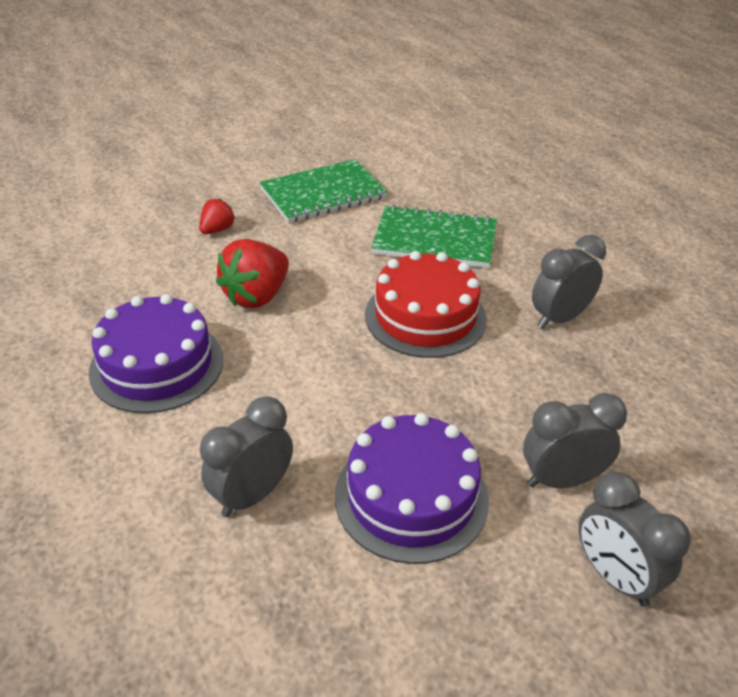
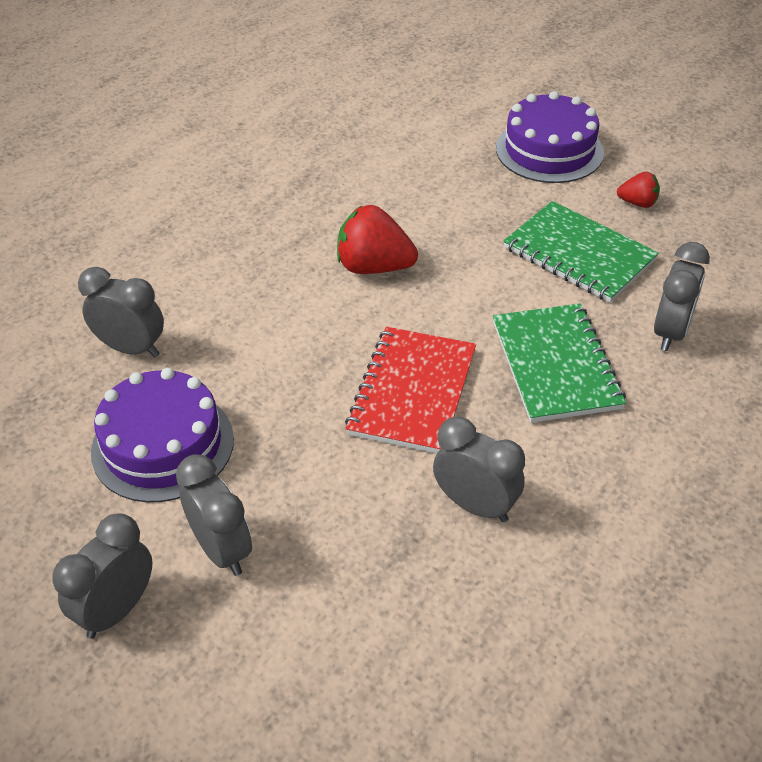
camera: 70 degrees right, 5 degrees up
purple cake [89,294,223,413] -> purple cake moved to [496,91,604,183]
red strawberry [199,199,235,234] -> red strawberry moved to [617,172,660,208]
red cake [365,251,487,358] -> red notebook [345,327,476,453]
none -> grey clock [654,242,710,351]

